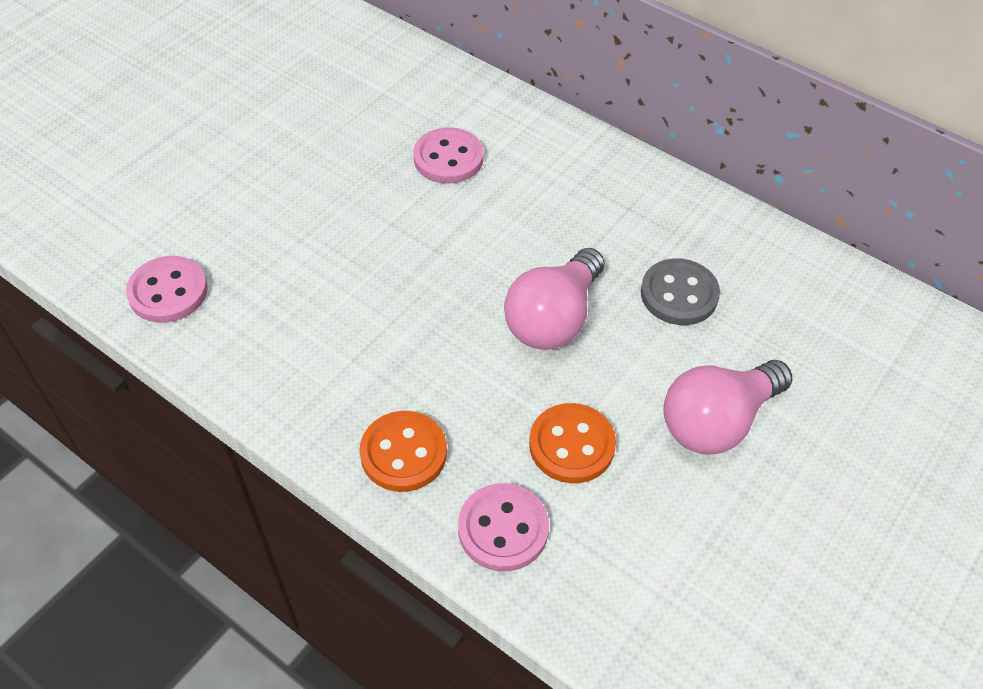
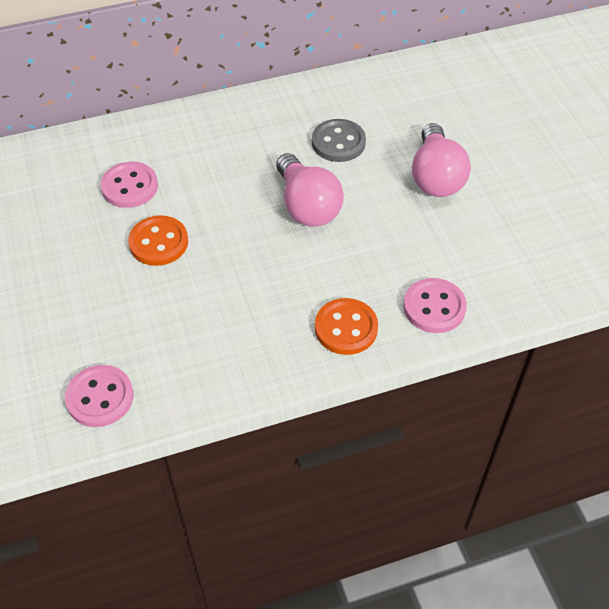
camera: 55 degrees left, 0 degrees up
orange button [529,403,616,483] -> orange button moved to [128,215,188,266]

